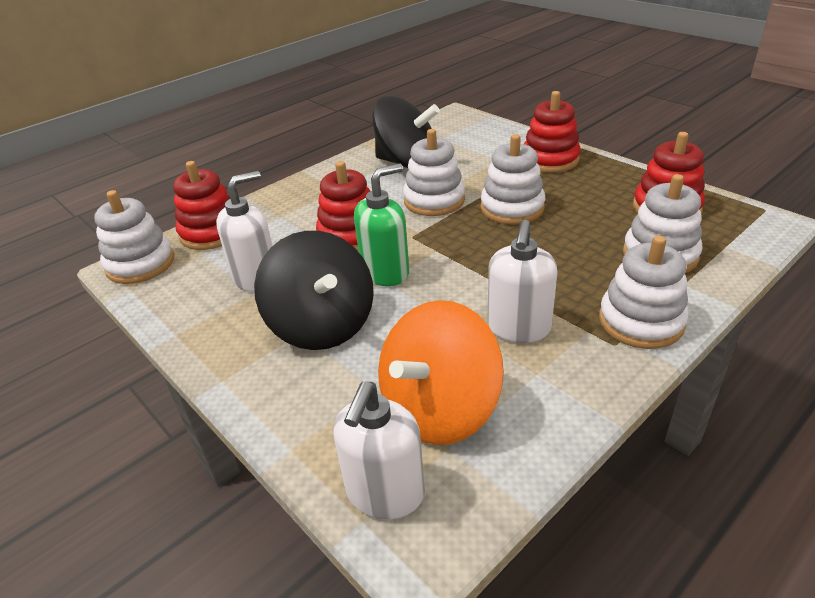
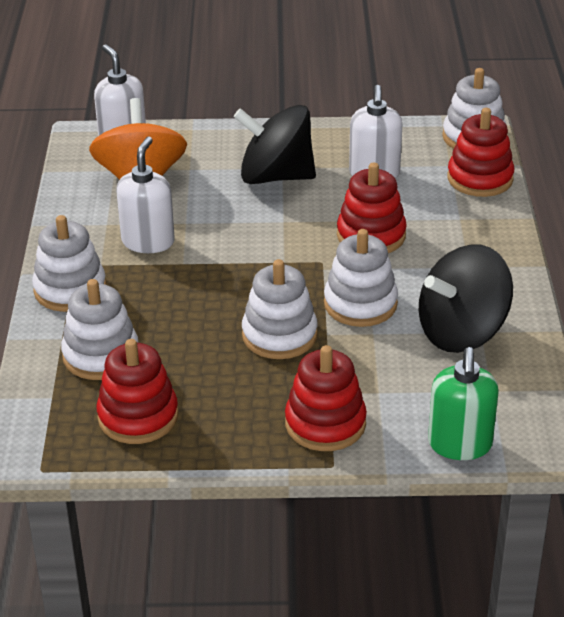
camera: 130 degrees right, 0 degrees up
green soap dispenser [354,163,409,286] -> green soap dispenser moved to [428,347,499,460]
white soap dispenser [487,220,558,343] -> white soap dispenser turned 45 degrees clockwise [116,137,175,253]

